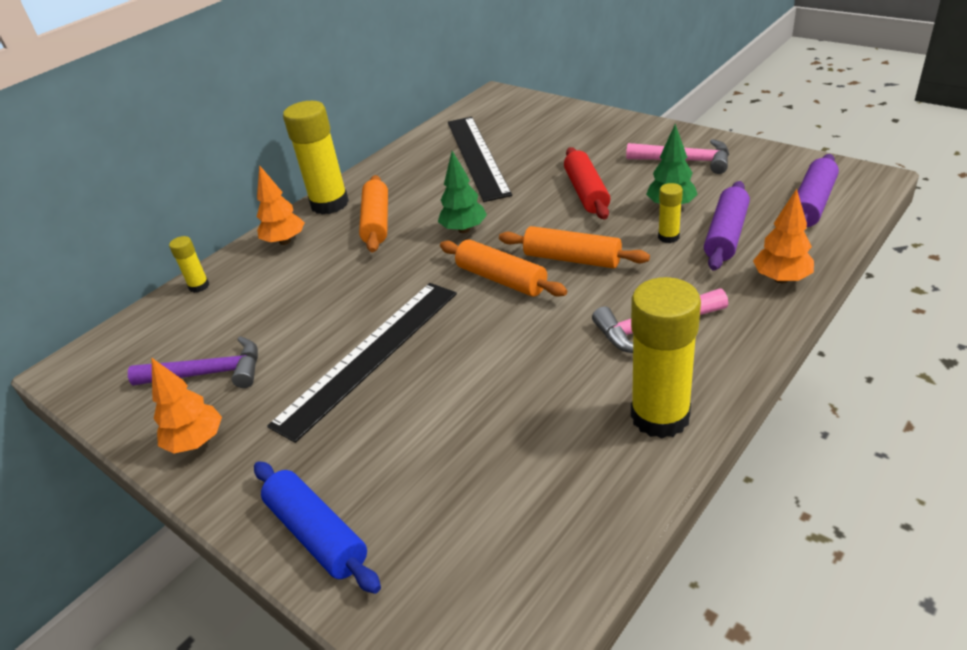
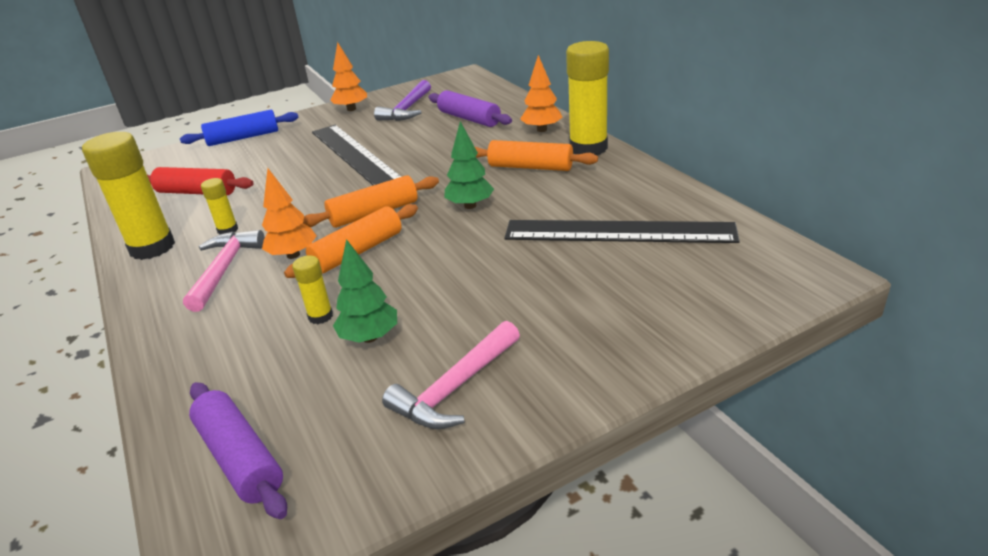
camera: 110 degrees right, 5 degrees down
yellow glue stick [169,236,209,293] -> yellow glue stick moved to [201,178,238,235]
red rolling pin [564,147,610,219] -> red rolling pin moved to [147,167,254,195]
purple rolling pin [704,181,750,271] -> purple rolling pin moved to [428,90,512,127]
orange tree [753,189,814,283] -> orange tree moved to [262,168,316,259]

